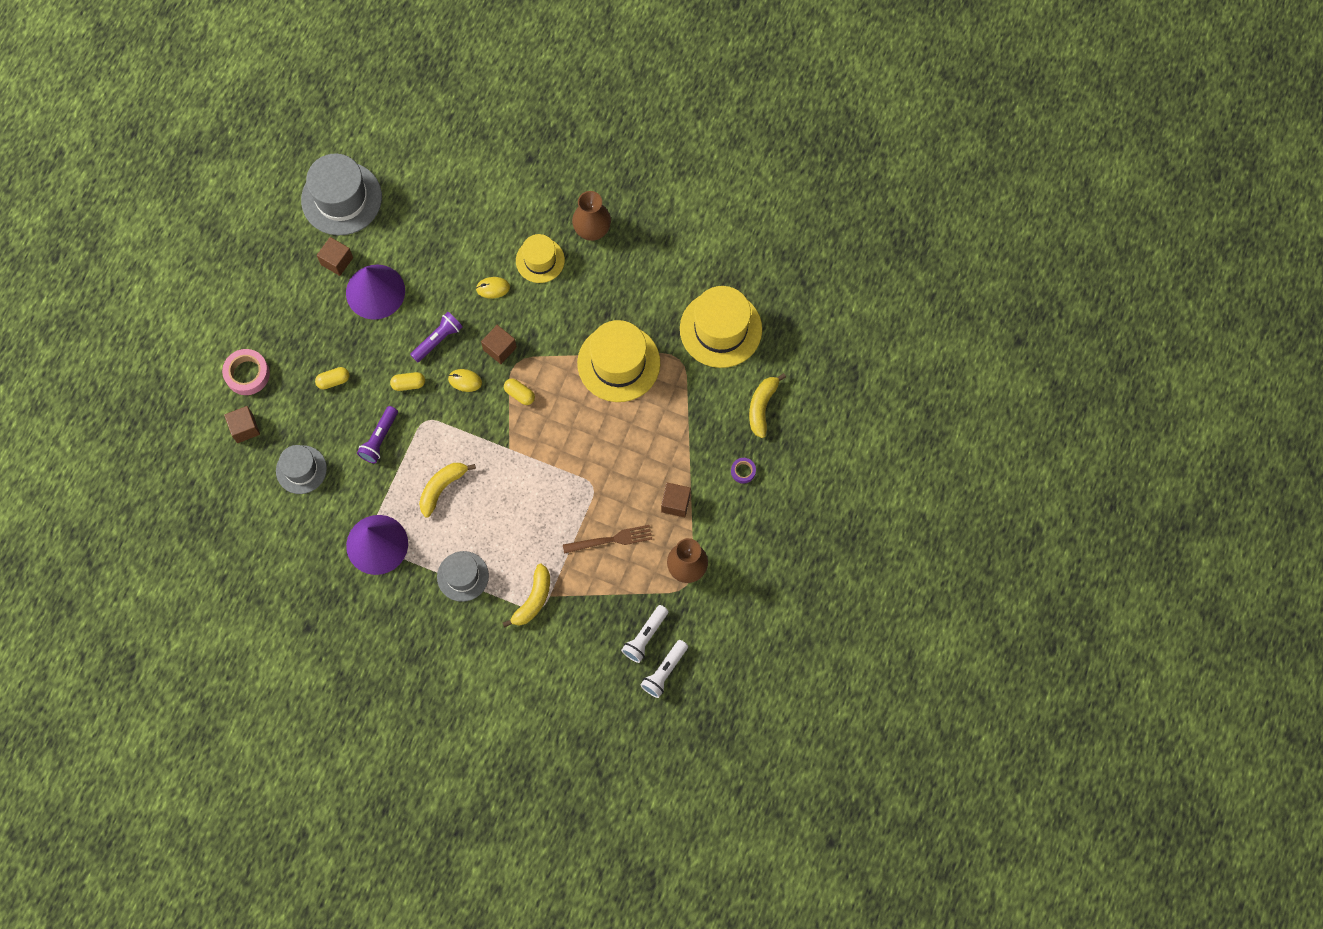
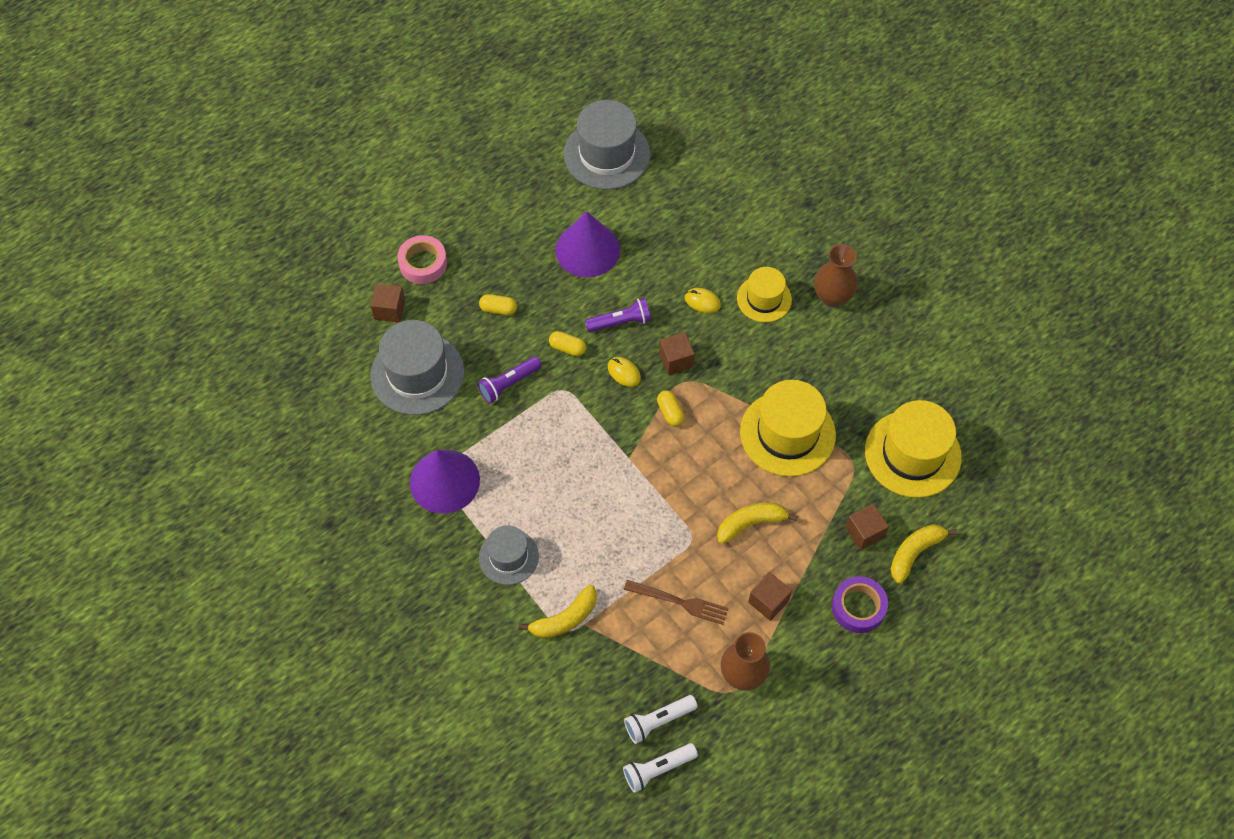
camera: 30 degrees right, 10 degrees down
grey hat [276,445,327,494] -> grey hat [370,320,464,415], size x1.66
brown cube [317,237,353,276] -> brown cube moved to [845,504,889,550]
yellow banana [419,463,476,518] -> yellow banana moved to [717,503,798,544]
purple tape [731,458,756,484] -> purple tape [832,576,888,633], size x1.82

